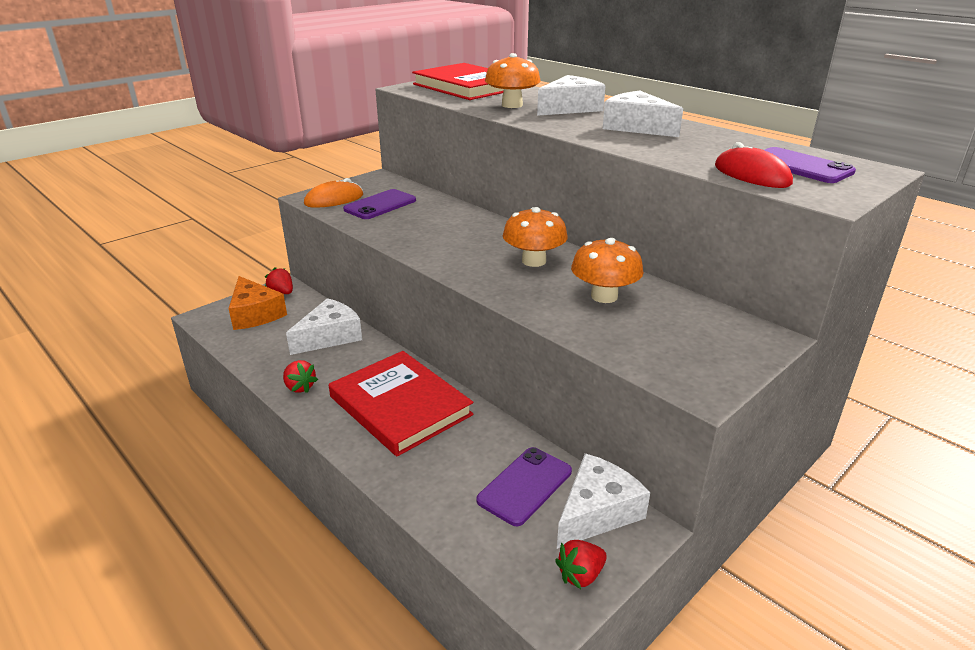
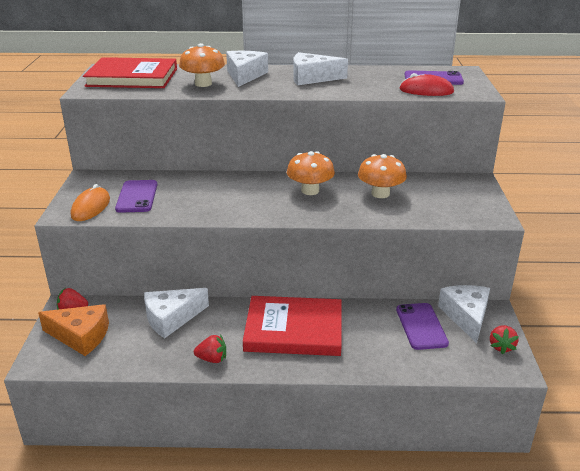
camera: 45 degrees left, 0 degrees up
white cheese [286,298,362,355] -> white cheese turned 120 degrees counterclockwise [144,288,209,338]

